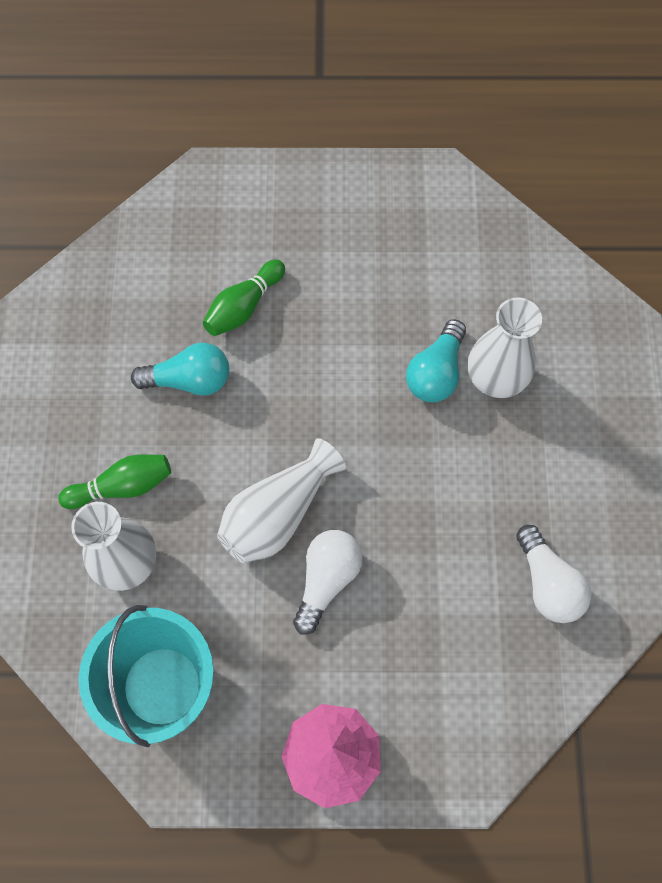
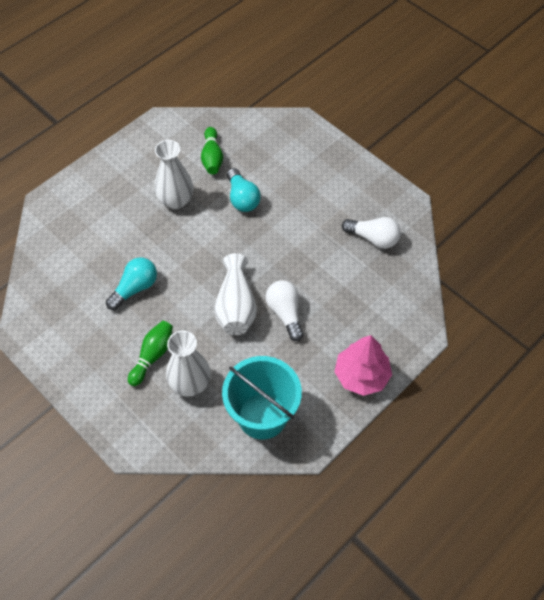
camera: 45 degrees left, 10 degrees down
green bowling pin [203,259,285,336] -> green bowling pin moved to [201,127,223,175]
white vase [468,297,542,398] -> white vase moved to [155,140,193,209]

